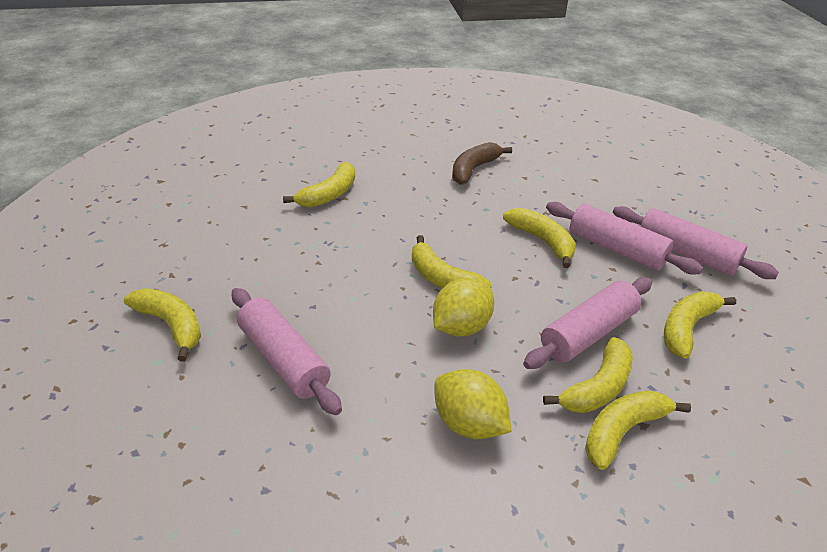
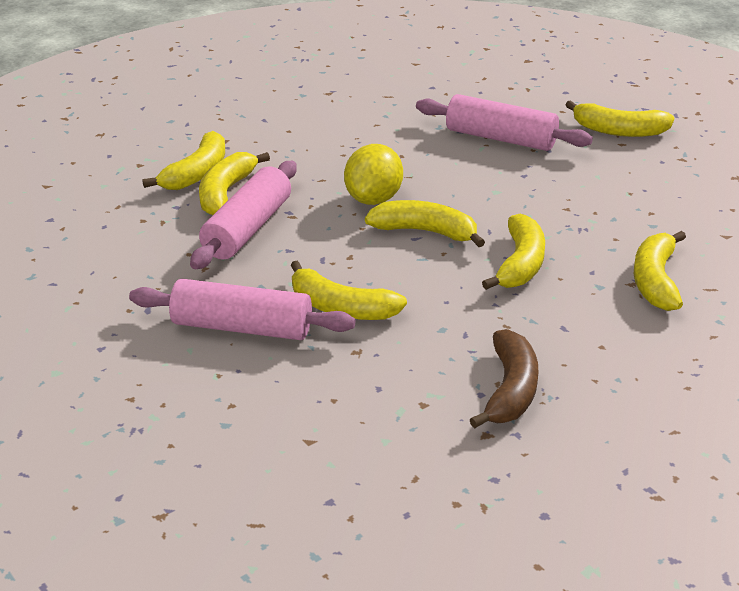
camera: 155 degrees right, 5 degrees down
yellow lemon [434,369,512,439] -> none
pink rolling pin [613,206,779,279] -> none
yellow banana [664,291,736,359] -> yellow banana moved to [482,214,545,290]

